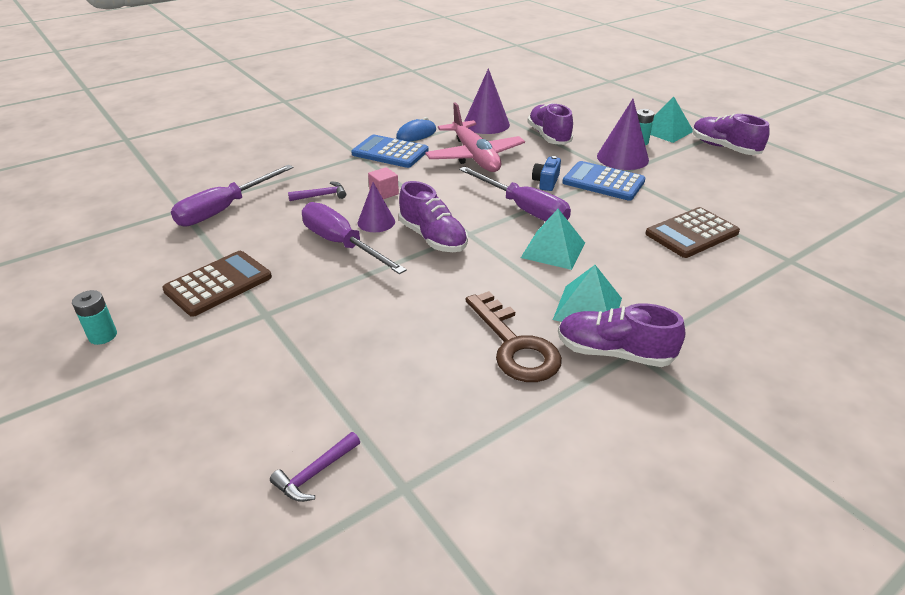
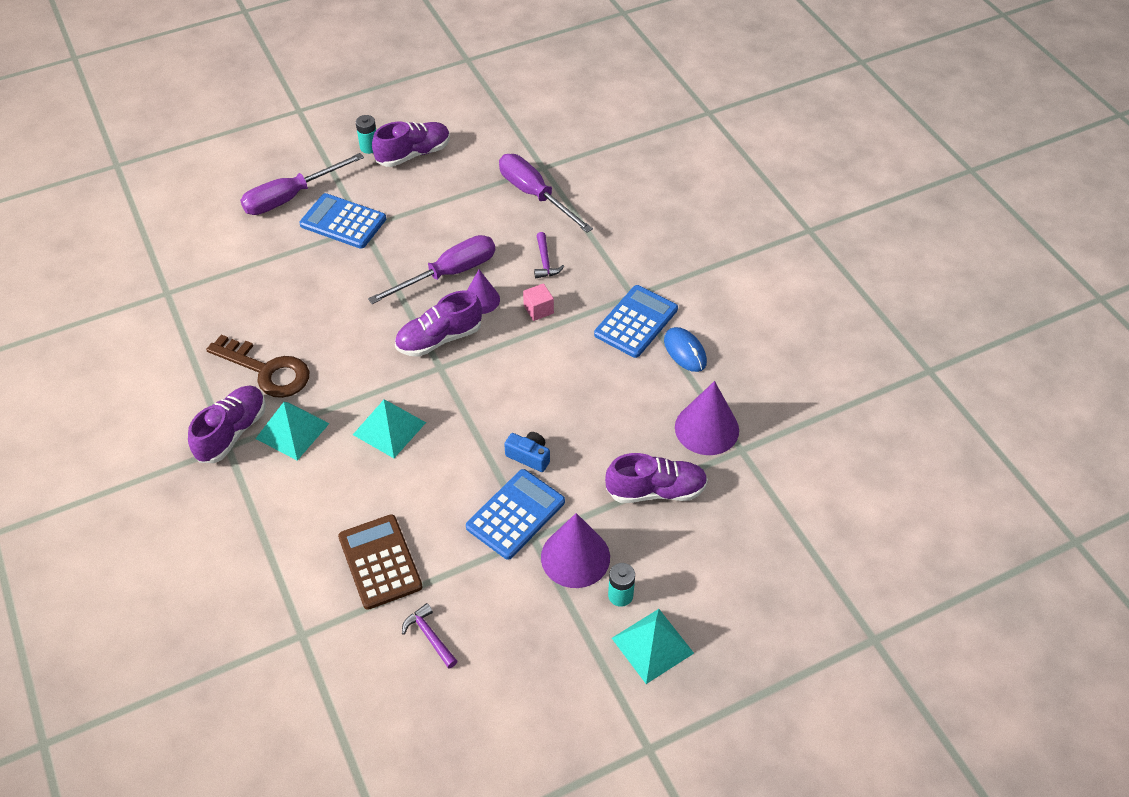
camera: 100 degrees right, 15 degrees up
brown calculator [162,251,272,317] -> none
purple hammer [270,432,360,502] -> purple hammer moved to [402,603,458,668]
pink plane [425,102,525,172] -> none
purple screwdriver [459,166,571,222] -> purple screwdriver moved to [240,153,364,215]
brown key [466,291,562,382] -> brown key turned 135 degrees counterclockwise [206,335,310,398]
purple shoe [693,114,770,155] -> purple shoe moved to [372,122,450,167]
none -> blue calculator [299,193,386,249]

